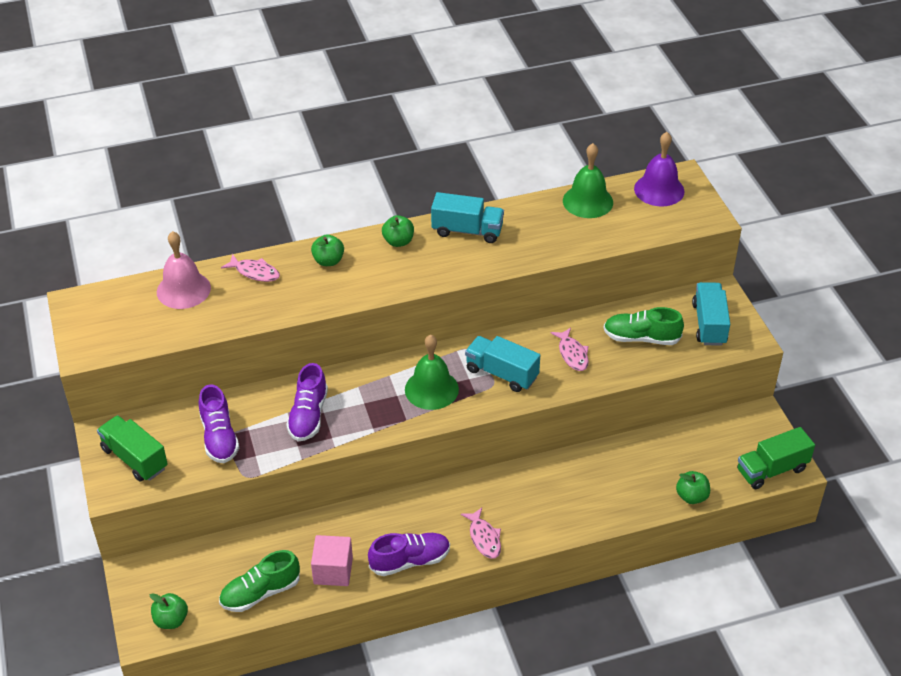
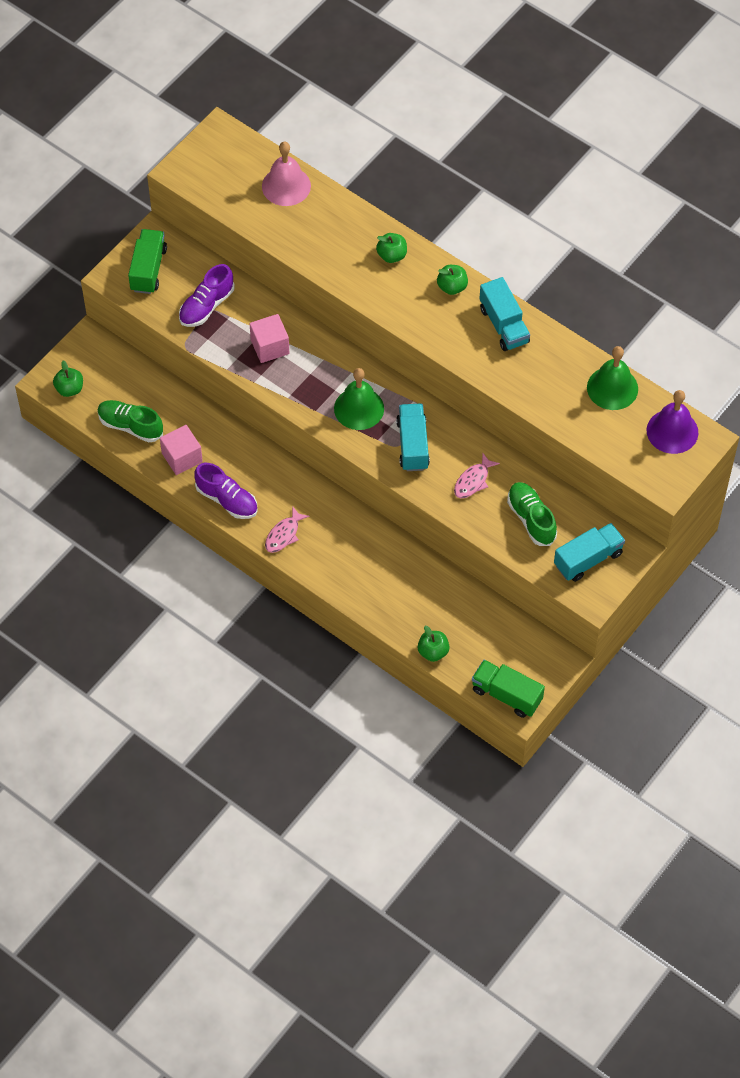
camera: 55 degrees right, 15 degrees up
pink fish [221,254,280,282] -> none
purple shoe [286,363,328,442] -> pink cube [250,314,289,363]

